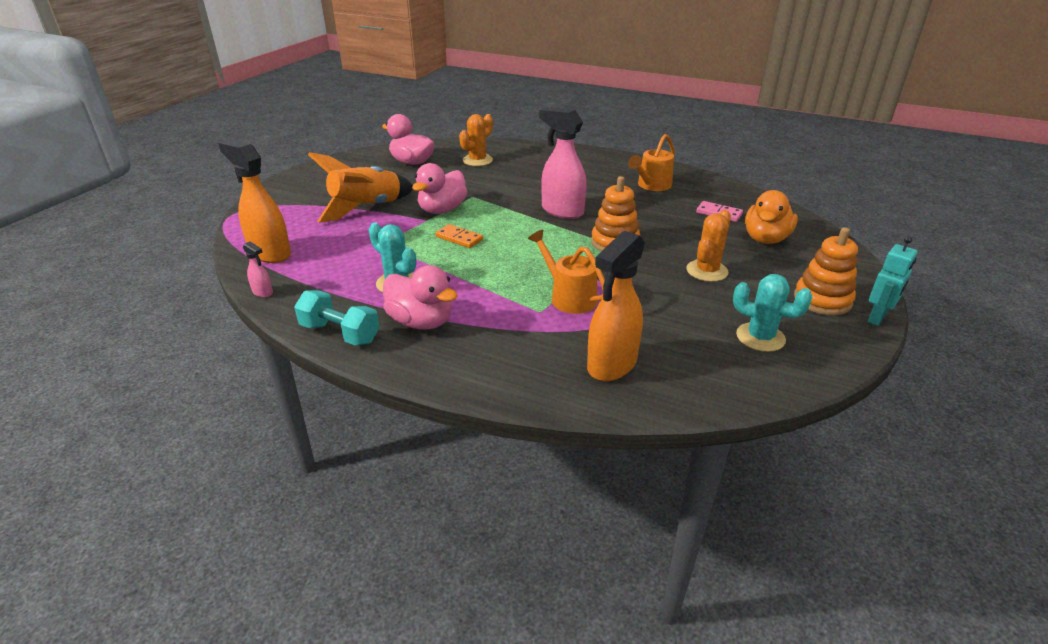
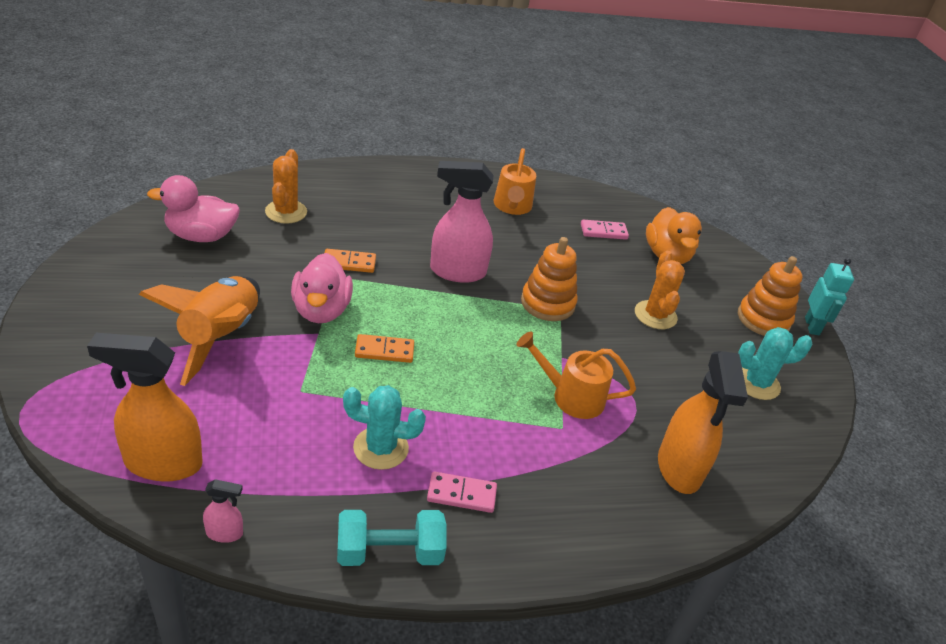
camera: 40 degrees left, 5 degrees up
pink duck [383,265,458,329] -> pink domino [427,471,497,513]
none -> orange domino [325,249,376,273]

